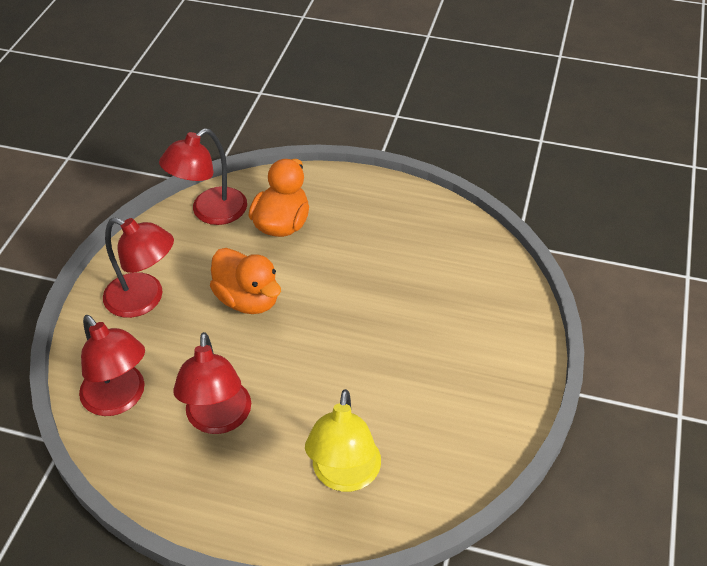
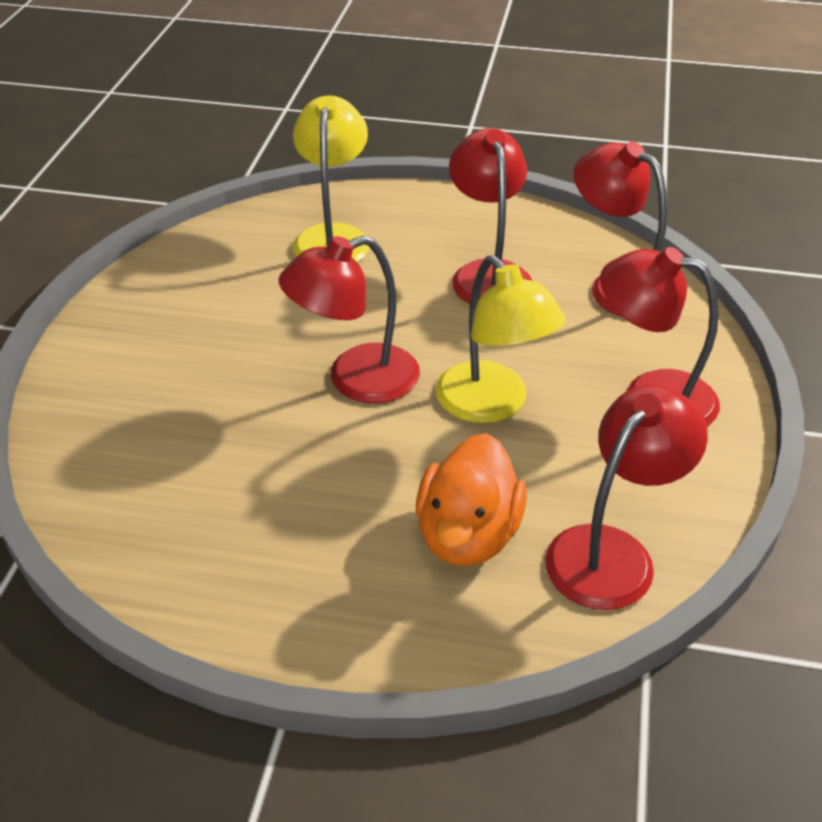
camera: 175 degrees right, 5 degrees down
orange duck [210,248,281,314] -> yellow lamp [435,255,566,423]
none -> red lamp [279,235,420,403]

